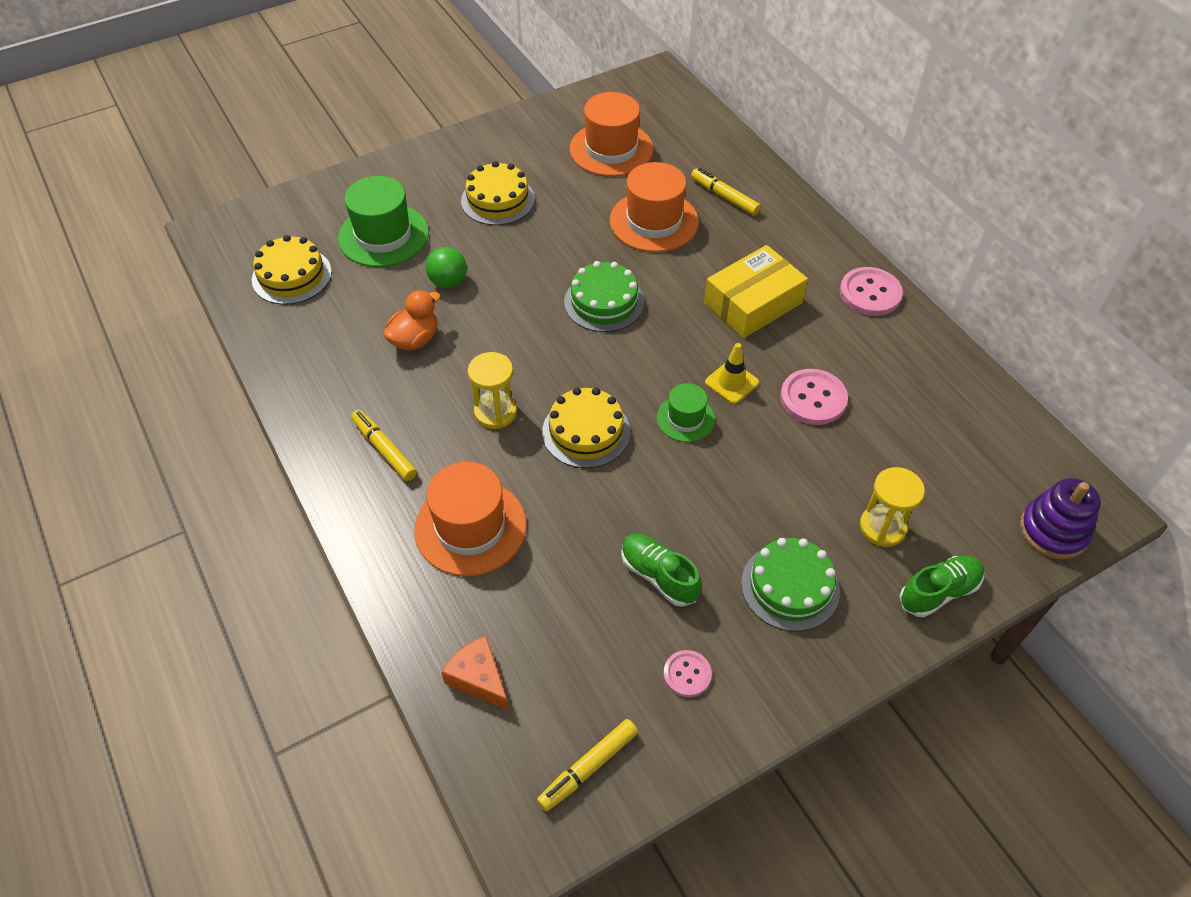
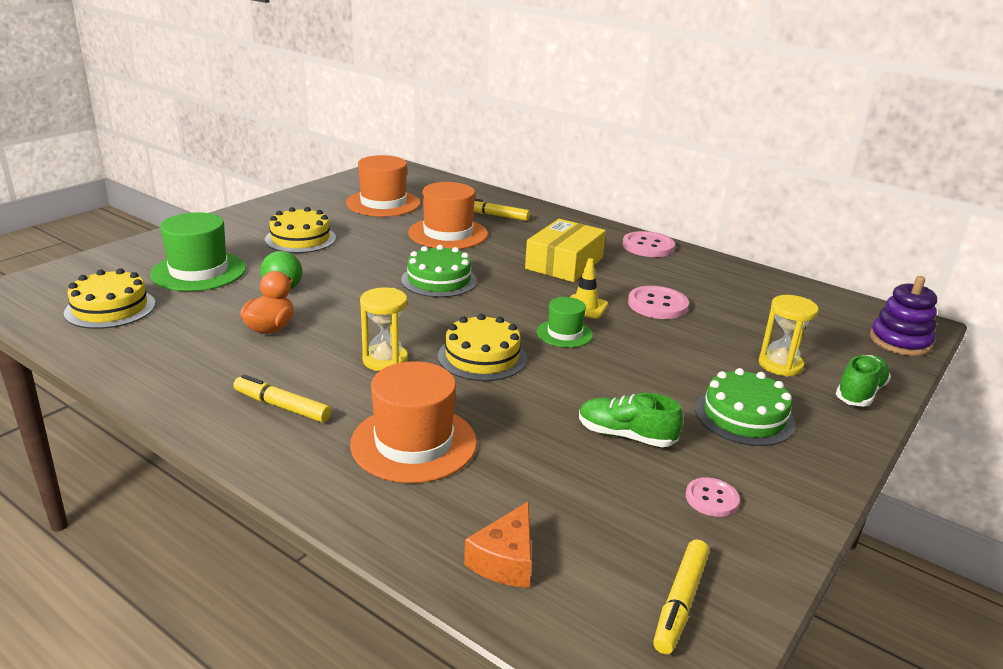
camera: 25 degrees left, 25 degrees down
orange cheese [441,636,509,710] -> orange cheese turned 90 degrees counterclockwise [464,501,532,588]

